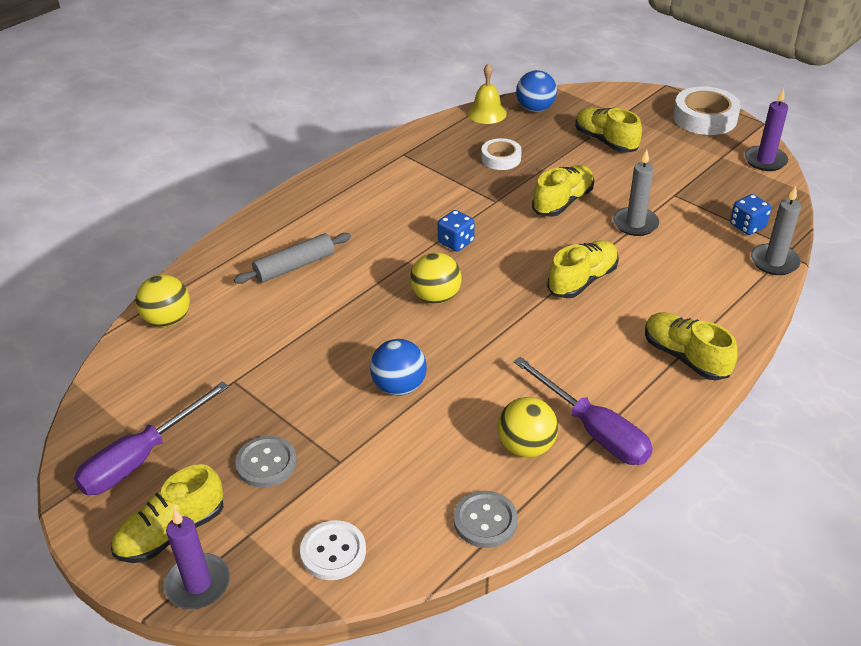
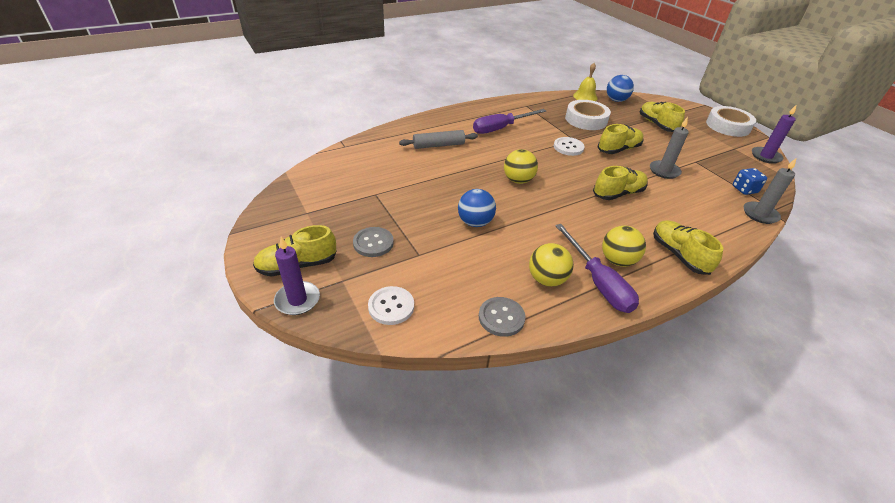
camera: 15 degrees right, 0 degrees up
purple screwdriver [74,381,229,495] -> purple screwdriver moved to [473,109,546,134]
yellow ball [136,275,190,327] -> yellow ball moved to [602,226,646,267]
blue dice [438,210,475,251] -> none
white tape [481,138,522,170] -> white tape [565,100,611,130], size x1.66
none -> white button [554,137,585,156]

